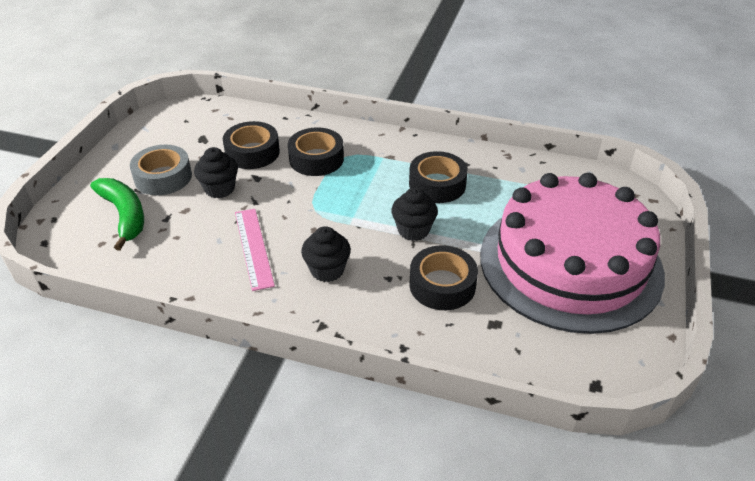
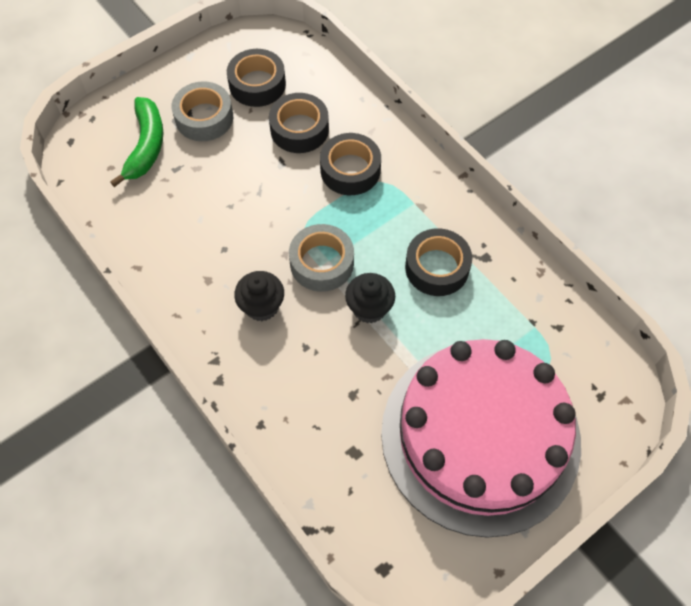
camera: 35 degrees right, 20 degrees up
black cupcake [194,147,238,198] -> none
pink ruler [235,209,275,291] -> none
black tape [409,245,478,310] -> black tape moved to [227,49,286,107]
none -> grey tape [289,224,354,292]

